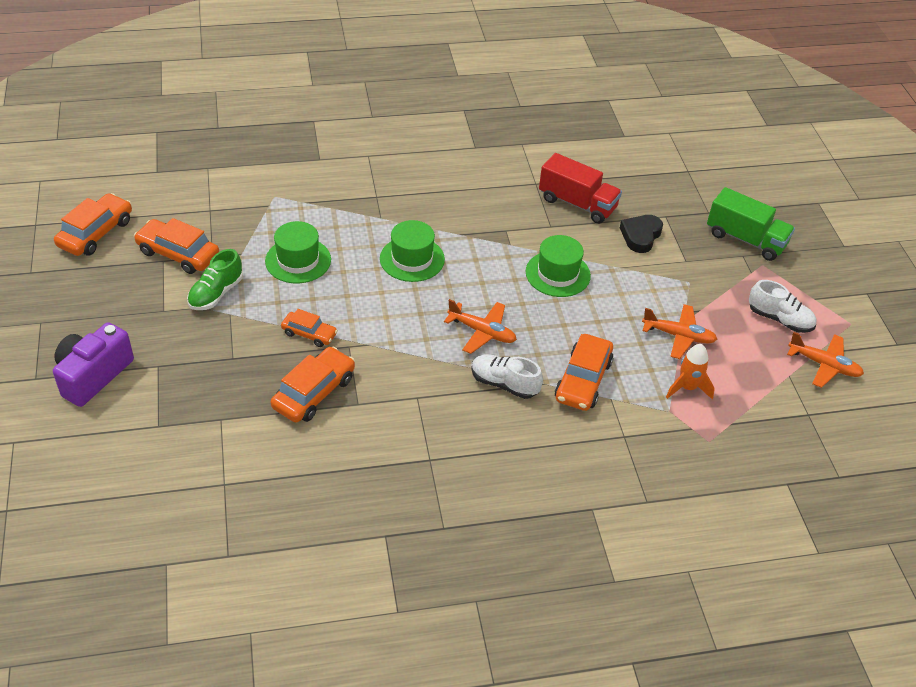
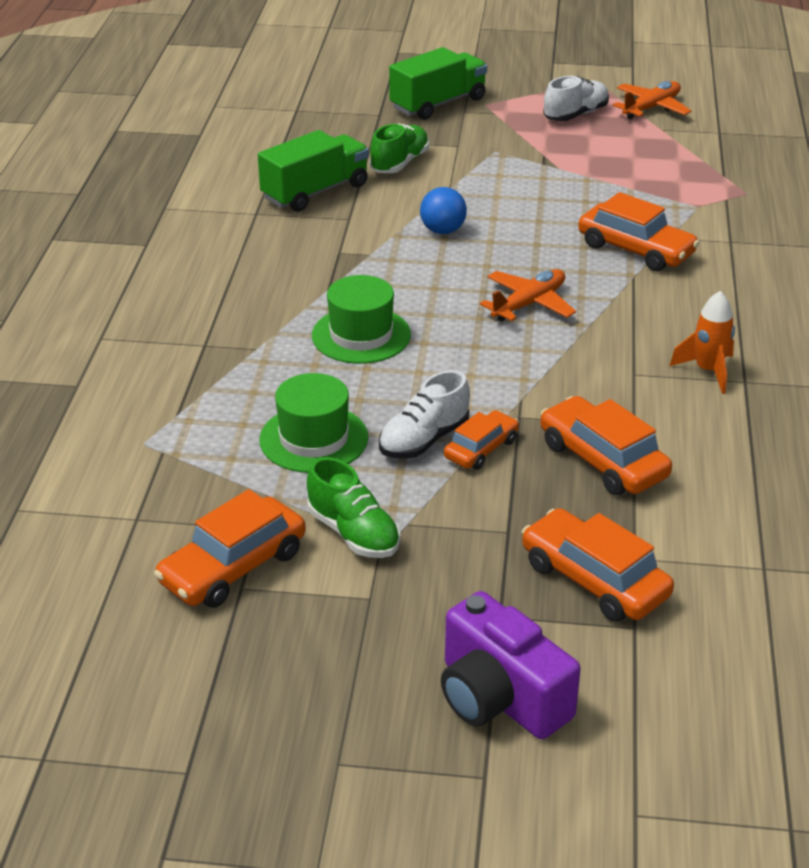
camera: 70 degrees left, 10 degrees down
orange car [54,193,132,256] -> orange car moved to [522,508,674,622]
white shoe [471,354,543,399] -> white shoe moved to [379,370,470,459]
green hat [526,235,591,297] -> blue ball [420,187,467,234]
red truck [539,153,622,224] -> green truck [258,130,369,212]
black heart [620,215,663,253] -> green shoe [370,123,429,173]
orange plane [642,304,717,359] -> none
orange rocket [666,344,715,400] -> orange rocket moved to [670,291,735,394]

